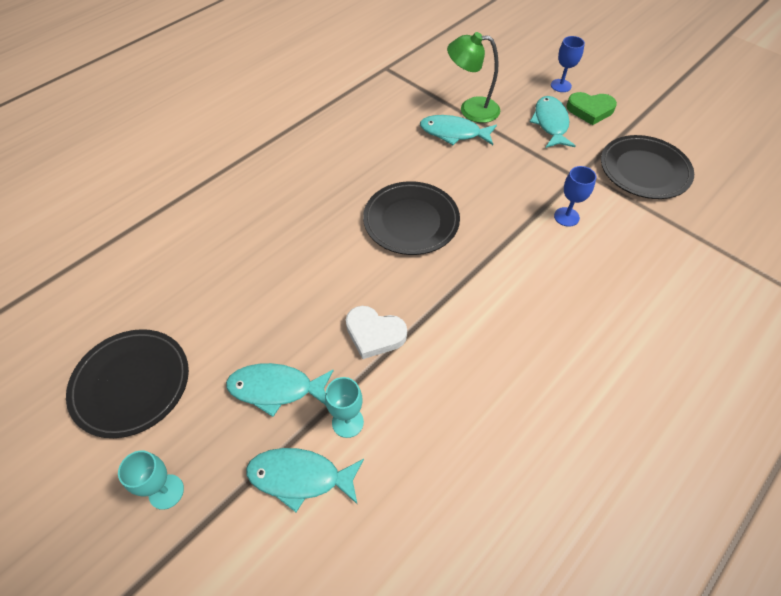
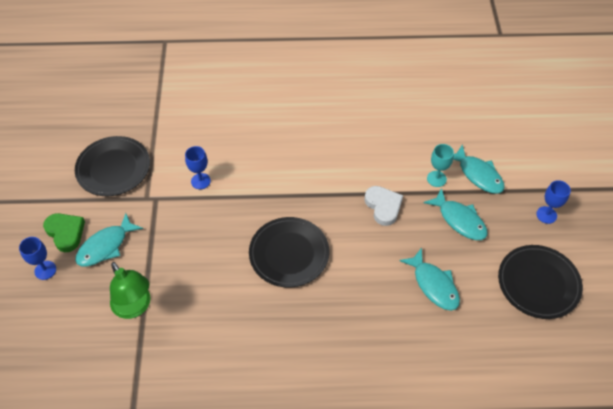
camera: 135 degrees left, 0 degrees up
turquoise goblet [118,450,184,510] -> blue goblet [536,180,571,224]
turquoise fish [420,115,497,145] -> turquoise fish moved to [399,248,460,311]

